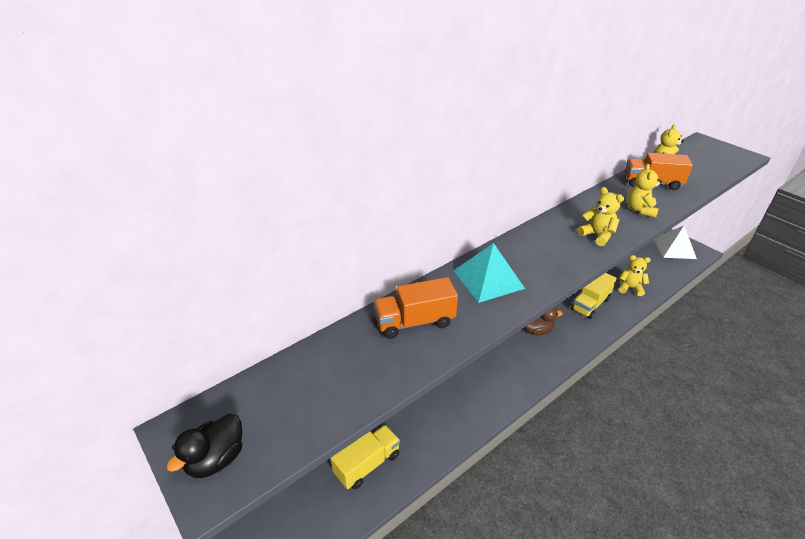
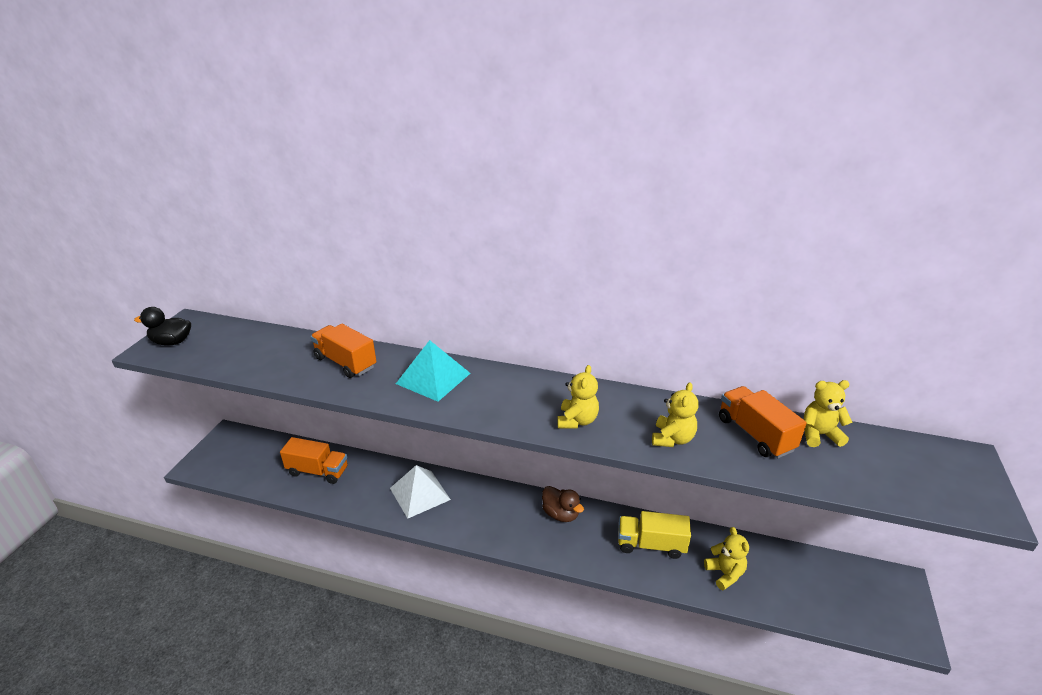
camera: 55 degrees right, 5 degrees down
yellow truck [331,425,400,489] -> orange truck [280,437,348,484]
yellow teddy bear [627,164,662,218] -> yellow teddy bear turned 135 degrees clockwise [652,382,699,447]
white pyramid [654,226,697,259] -> white pyramid moved to [390,465,451,519]

